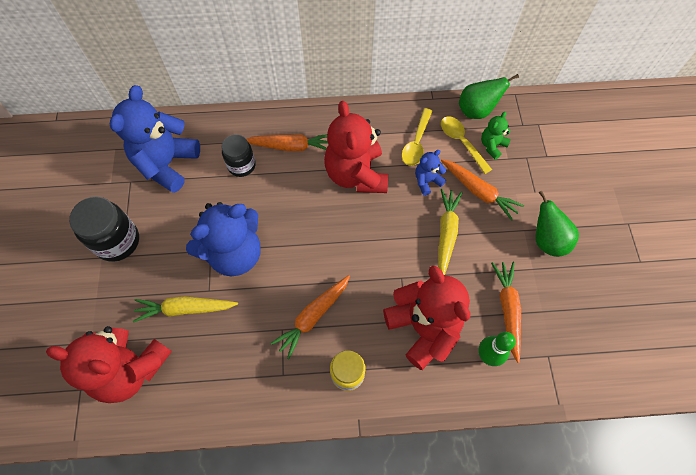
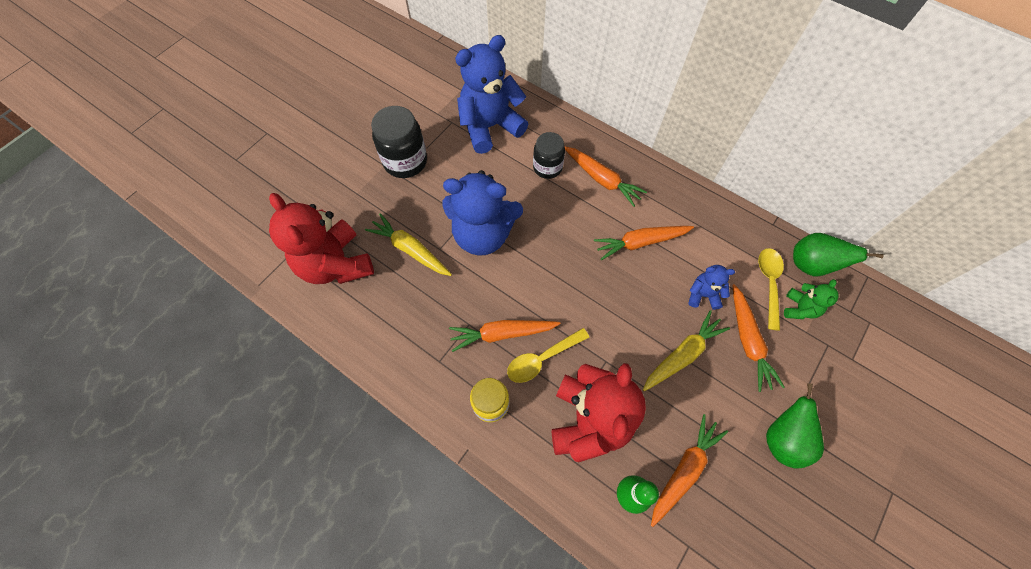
camera: 40 degrees right, 0 degrees up
red teddy bear [324,101,388,193] -> orange carrot [594,226,694,260]
yellow spoon [402,108,432,166] -> yellow spoon moved to [507,328,589,383]
green teddy bear [481,112,511,159] -> green teddy bear turned 120 degrees clockwise [784,279,839,319]

